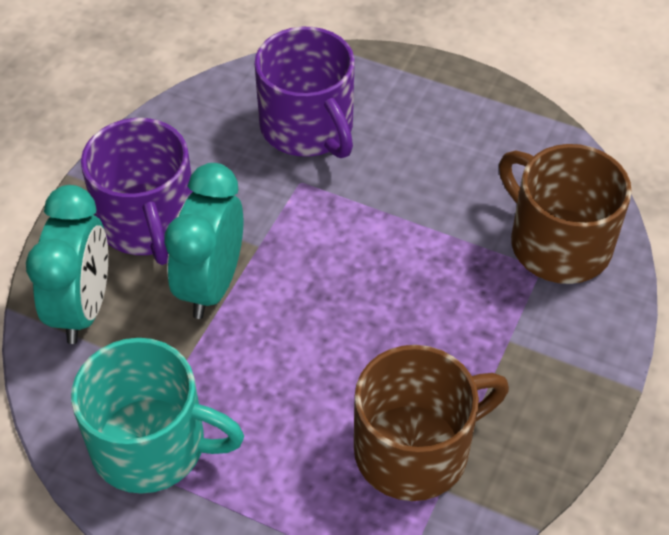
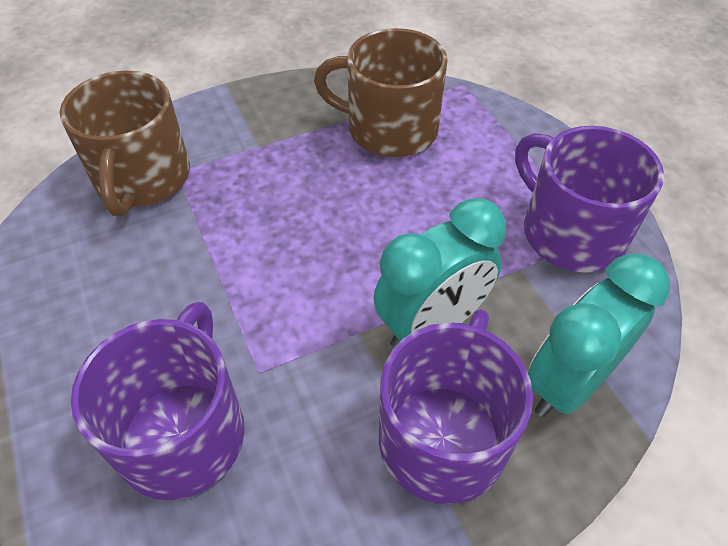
camera: 140 degrees left, 0 degrees up
turquoise mug [71,338,244,494] -> purple mug [515,126,664,273]

